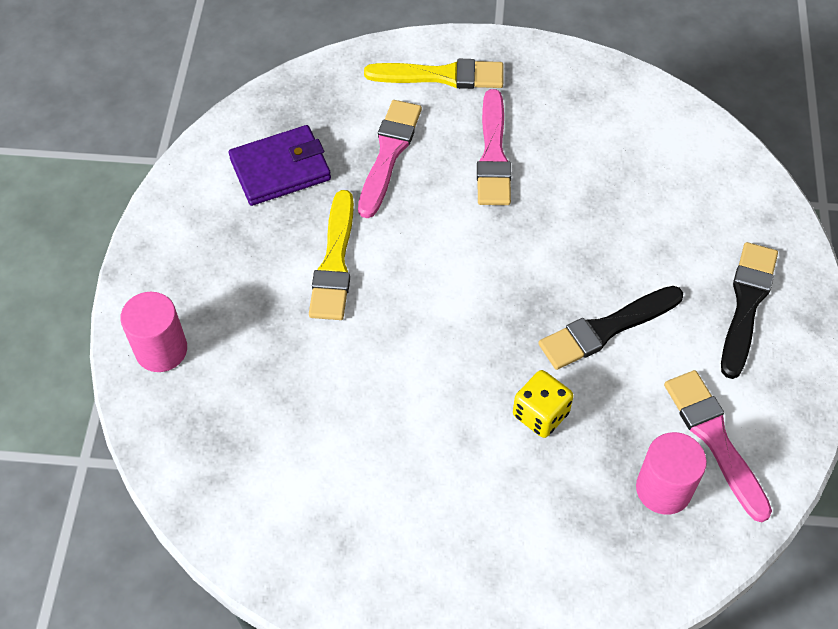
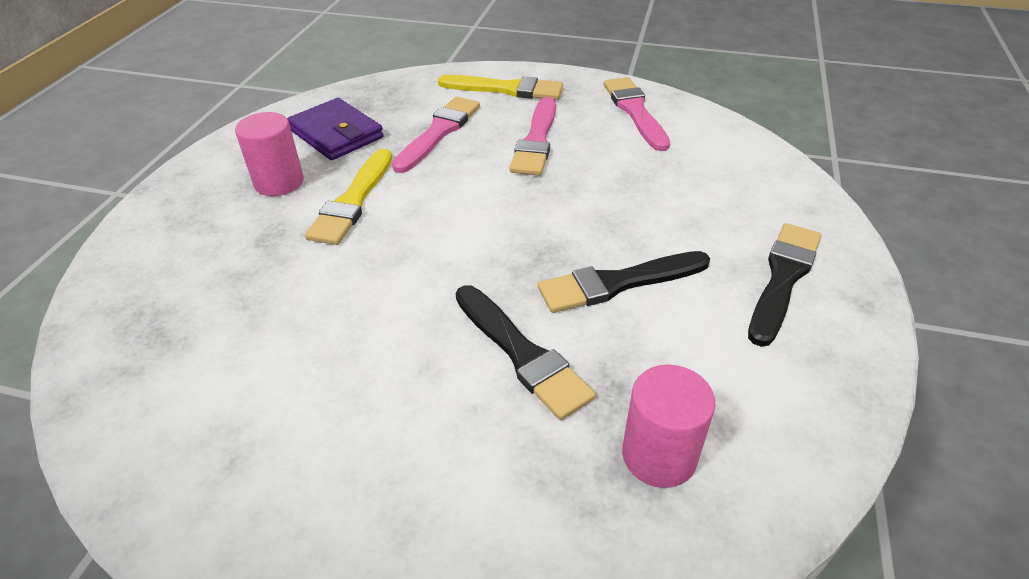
camera: 10 degrees right, 15 degrees down
pink cylinder [120,292,187,372] -> pink cylinder moved to [235,112,304,196]
purple wallet [229,125,331,206] -> purple wallet turned 60 degrees clockwise [287,98,384,160]
yellow dice [513,370,574,438] -> black brush [456,285,596,420]
pink brush [664,370,772,522] -> pink brush moved to [604,77,670,151]

